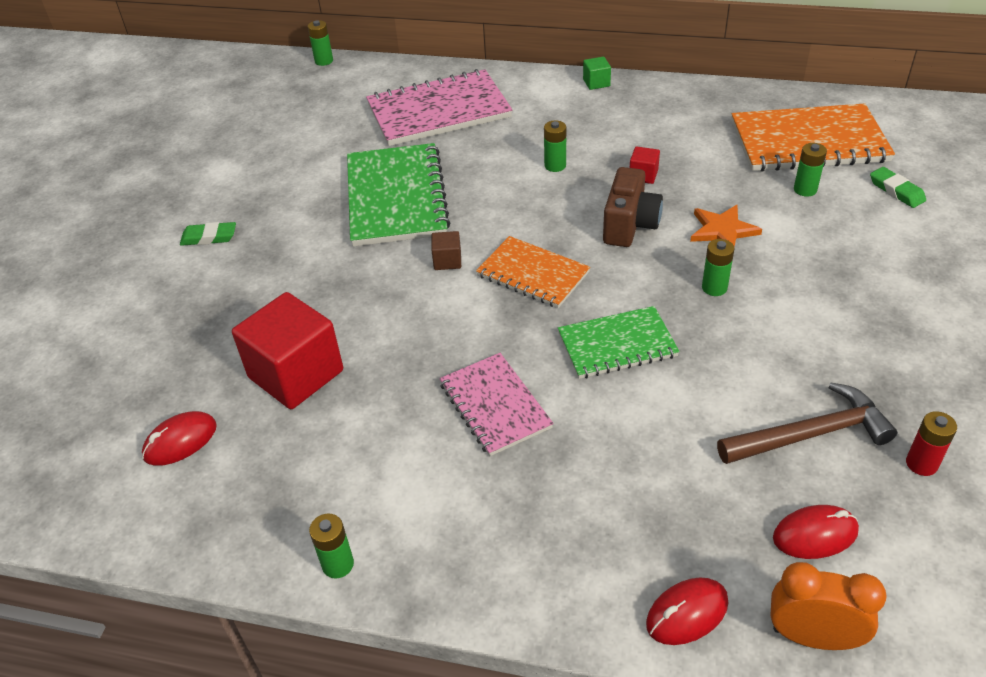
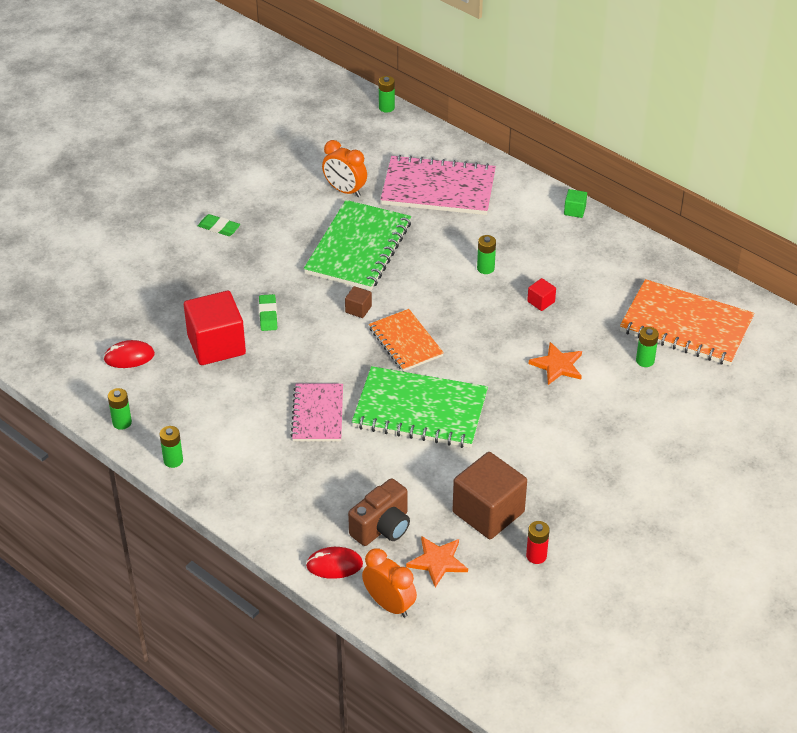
camera: 25 degrees right, 0 degrees up
green notebook [558,306,680,379] -> green notebook [352,366,488,448], size x1.63
brown camera [603,167,663,247] -> brown camera moved to [348,478,410,546]
green battery [702,239,735,296] -> green battery moved to [108,388,132,430]
brown hammer [717,383,897,464] -> brown cube [453,452,527,539]
red mouse [773,505,859,559] -> orange star [406,536,468,588]
green eraser [870,167,926,208] -> green eraser moved to [259,294,277,331]
none -> orange clock [322,140,367,197]

